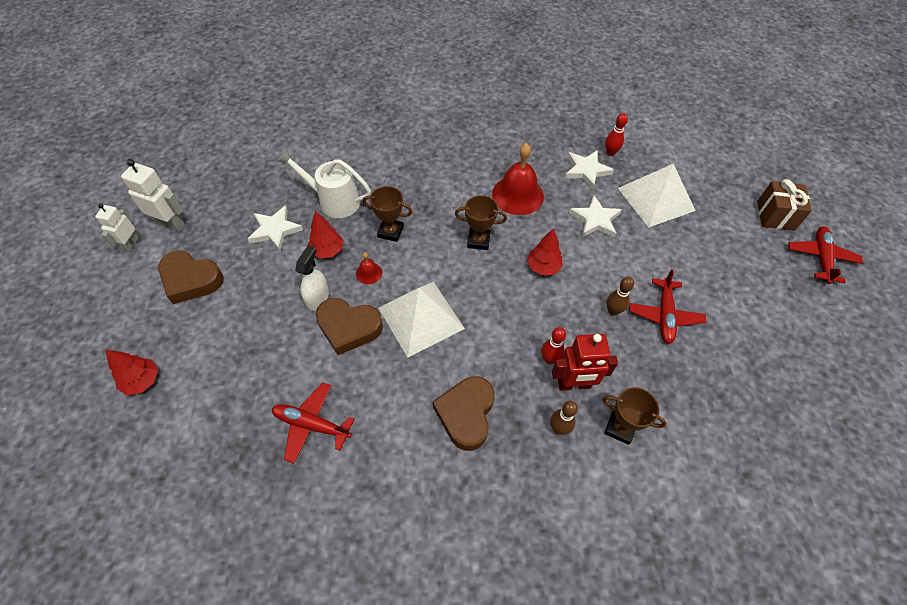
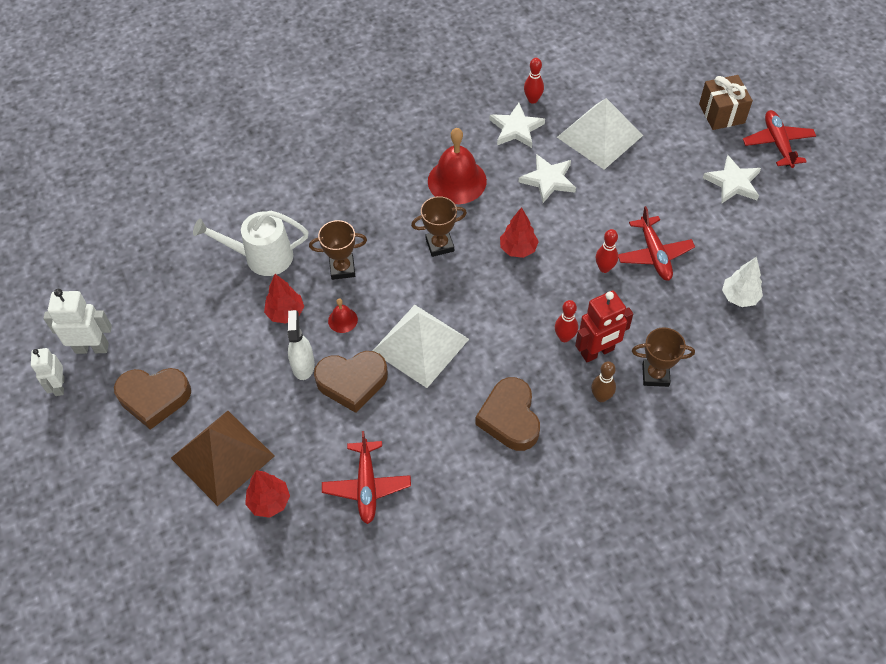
camera: 20 degrees left, 0 degrees up
red tree [106,350,158,395] -> red tree moved to [245,470,290,518]
white star [248,205,303,251] -> white star moved to [703,155,761,203]
red plane [272,382,355,464] -> red plane turned 90 degrees counterclockwise [322,431,411,524]
brown bowling pin [607,277,634,316] -> red bowling pin [596,229,618,273]
none -> brown pyramid [171,411,275,506]
none -> white tree [722,257,763,307]

